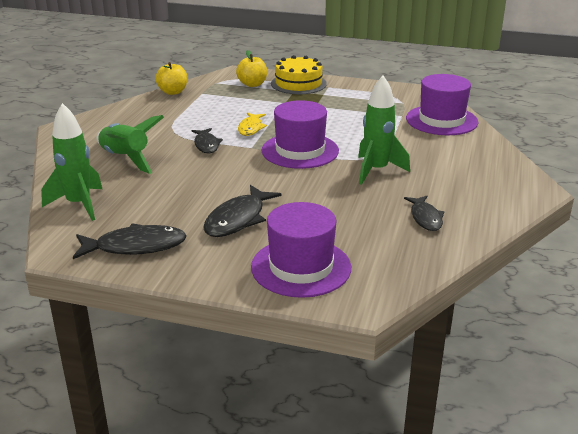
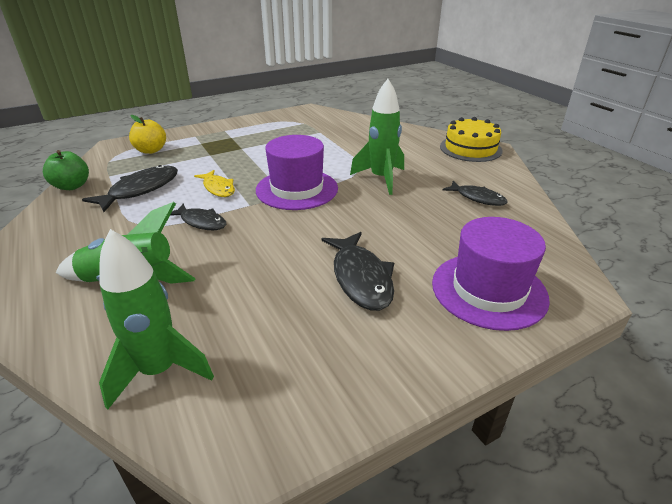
camera: 45 degrees left, 5 degrees up
black fish [73,223,187,259] -> black fish moved to [82,165,178,212]
yellow apple [156,62,188,95] -> green apple [43,150,89,190]
yellow cake [271,55,327,94] -> yellow cake moved to [440,117,503,162]
purple hat [406,74,479,135] -> none

